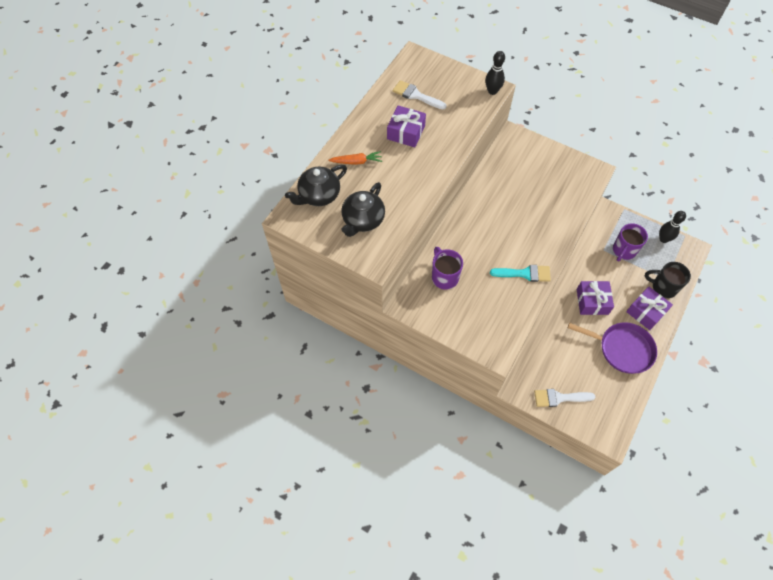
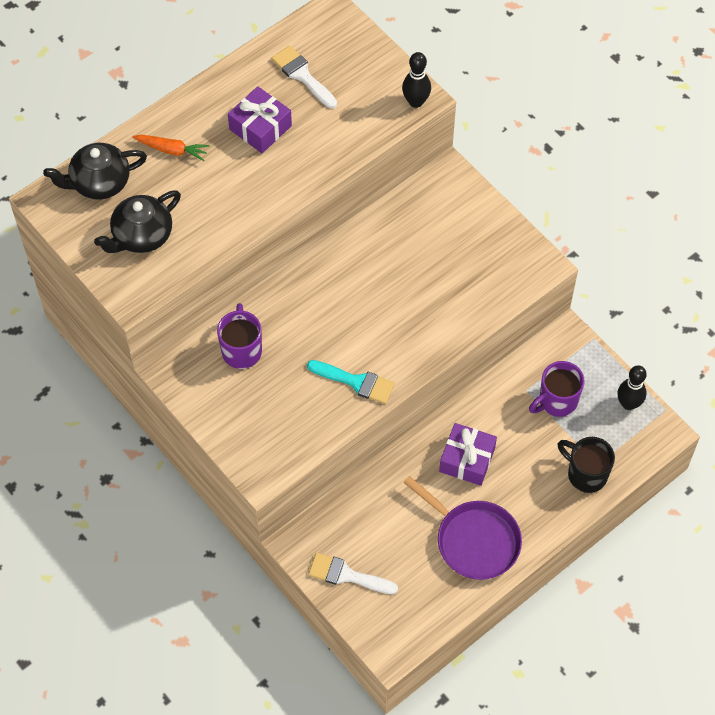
camera: 20 degrees right, 0 degrees up
purple gift [626,287,673,330] -> none

